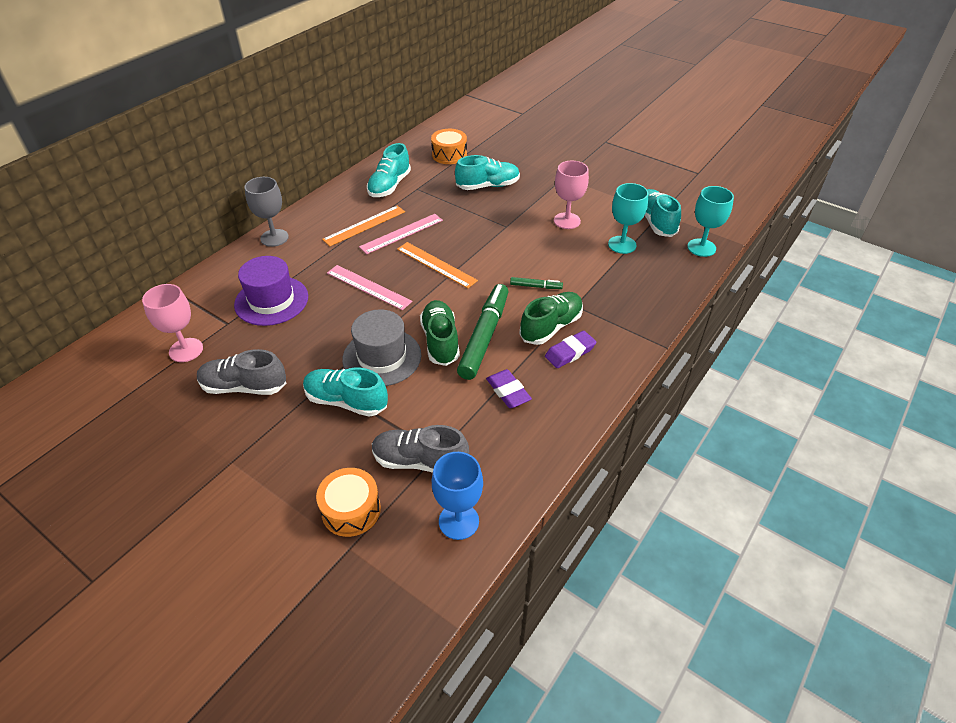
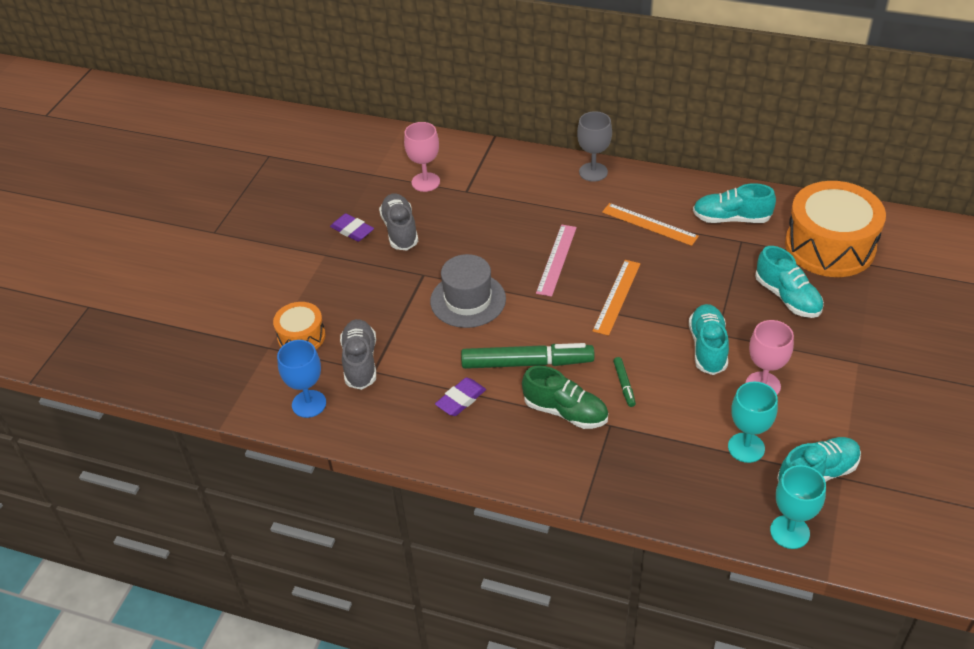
camera: 75 degrees right, 0 degrees up
purple hat [234,256,308,326] -> none
turquoise shoe [303,367,388,417] -> turquoise shoe moved to [689,304,729,375]
pink ruler [359,214,443,254] -> none
green shoe [420,300,460,366] -> none
orange drum [431,129,467,164] -> orange drum [785,181,886,277], size x1.93
purple eraser [545,331,597,368] -> purple eraser moved to [330,213,374,242]

